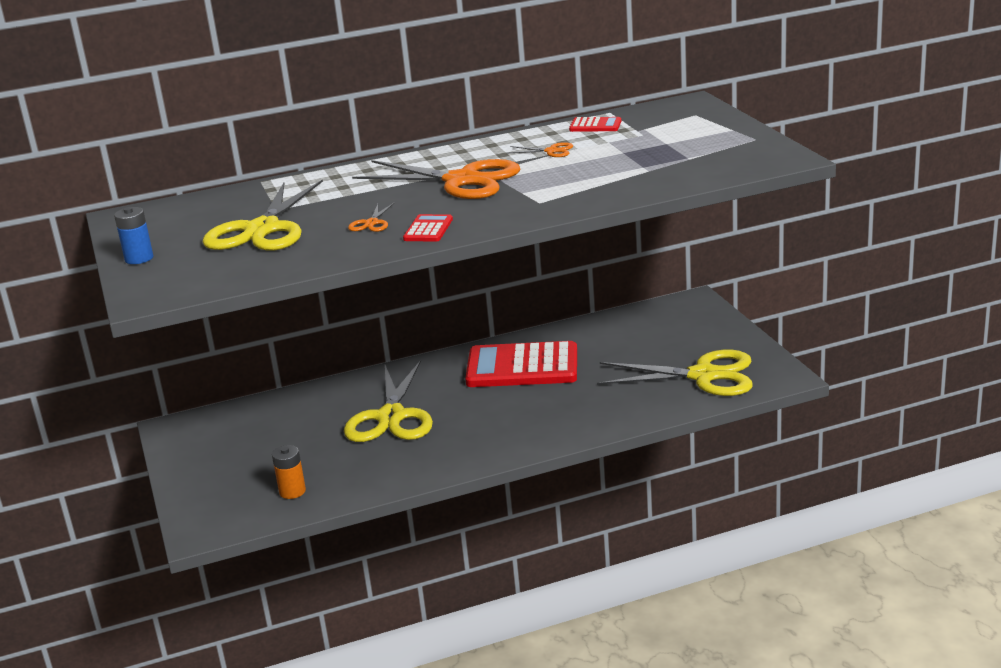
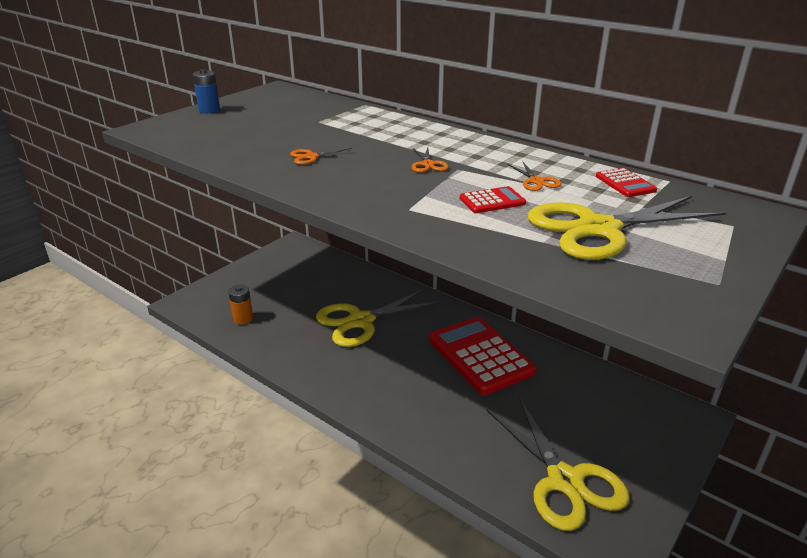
camera: 55 degrees right, 5 degrees up
yellow scissors [202,179,323,251] -> yellow scissors moved to [528,196,726,260]
orange scissors [352,159,520,199] -> orange scissors [412,147,449,173], size x0.41
red calculator [403,214,453,242] -> red calculator moved to [460,186,526,213]

